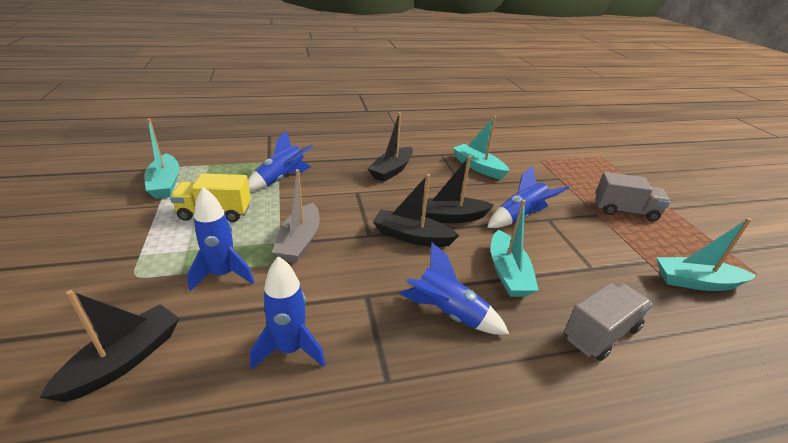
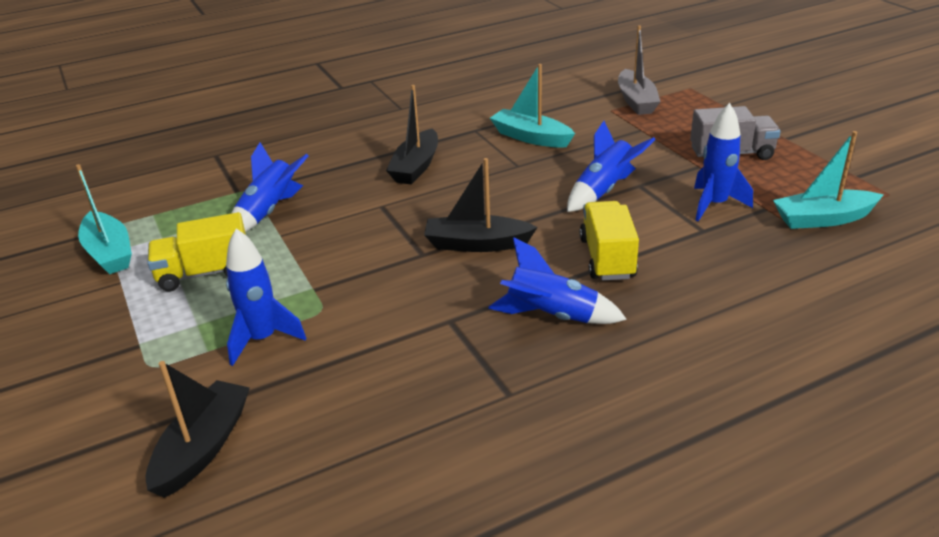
camera: 10 degrees left, 0 degrees up
blue rocket [250,256,326,370] -> blue rocket moved to [694,103,753,221]
grey boat [272,169,320,263] -> grey boat moved to [618,25,661,115]
black boat [421,156,494,223] -> none
turquoise boat [491,200,539,297] -> yellow truck [580,201,639,280]
grey truck [564,283,653,361] -> none

